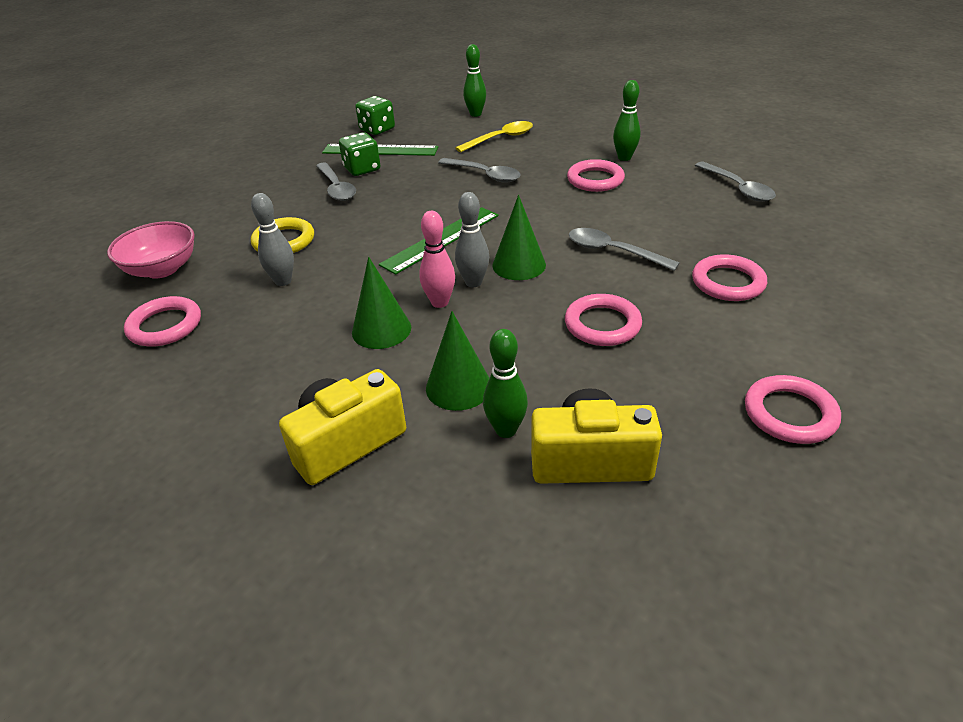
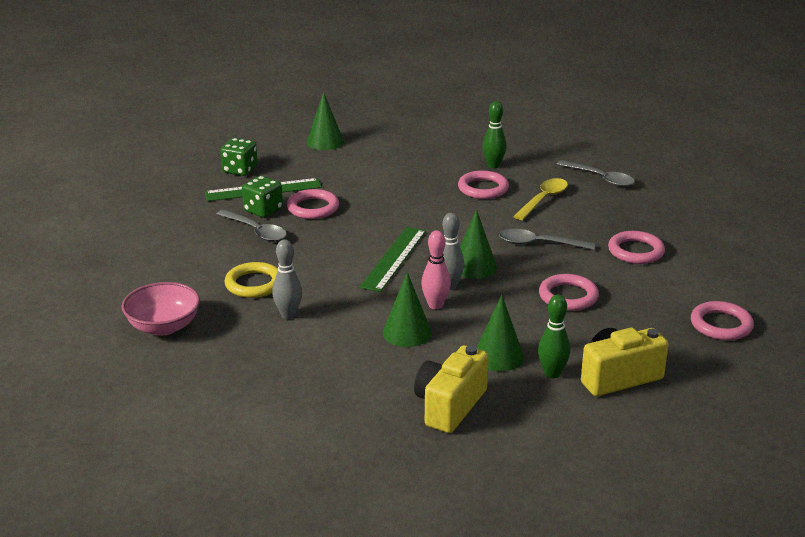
camera: 25 degrees left, 10 degrees down
pink ring [124,296,201,347] -> pink ring moved to [287,189,339,219]
grey spoon [438,158,521,183] -> none
yellow spoon [455,121,533,152] -> yellow spoon moved to [513,178,568,220]
green bowling pin [463,44,486,117] -> green cone [307,92,344,150]

